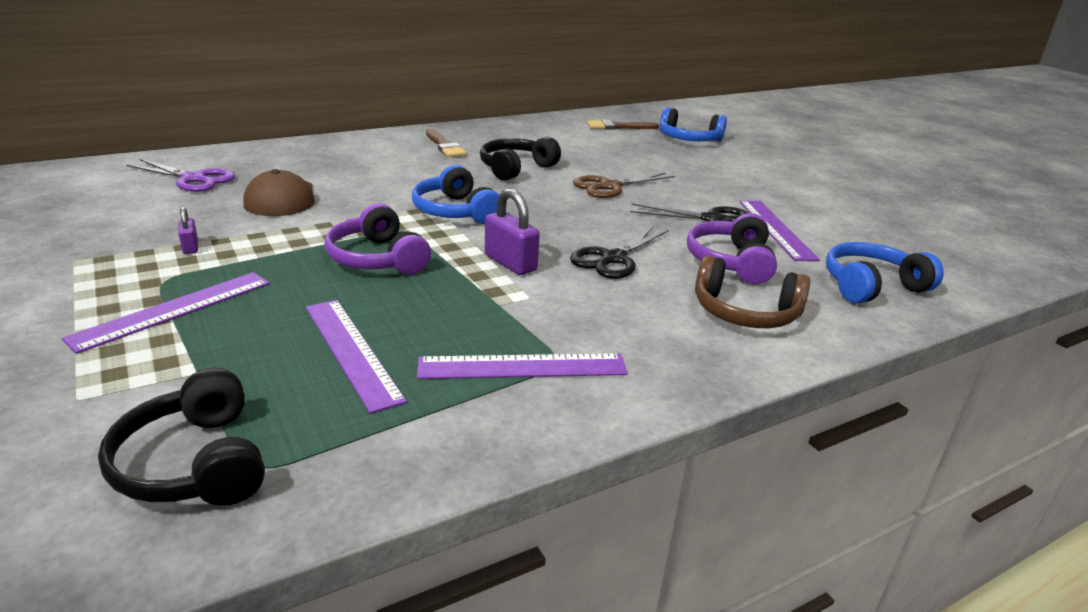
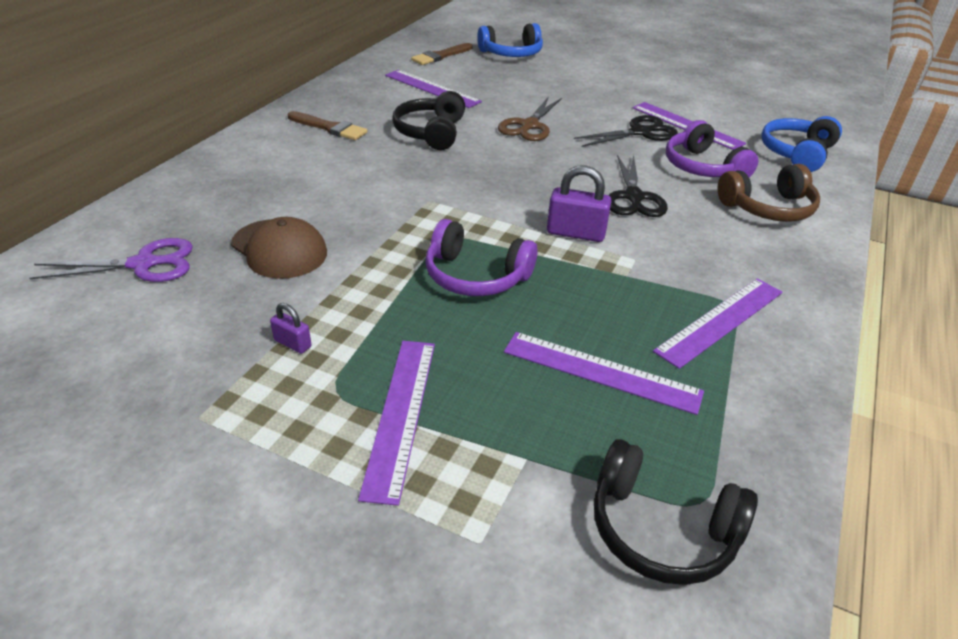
camera: 35 degrees left, 10 degrees up
blue headphones [412,165,499,224] -> none
none -> purple ruler [385,70,482,108]

